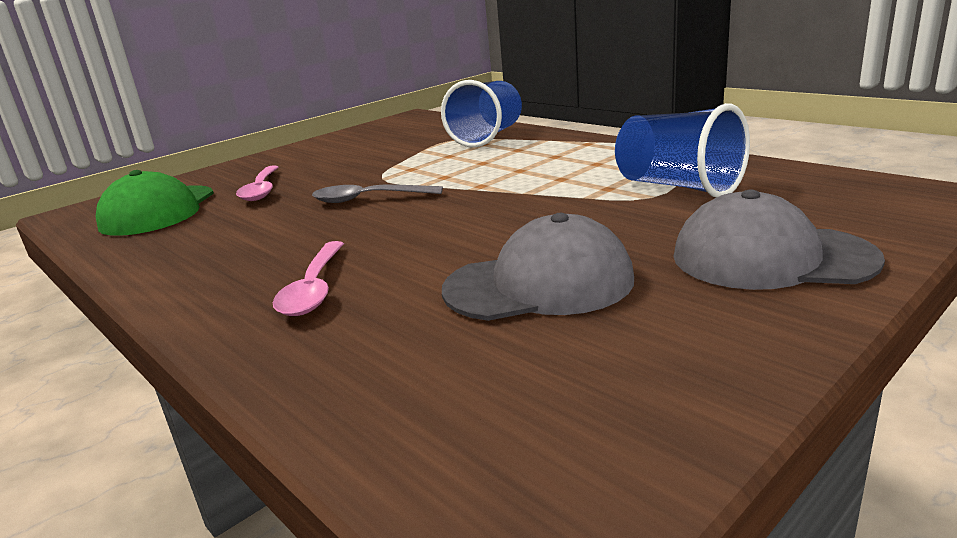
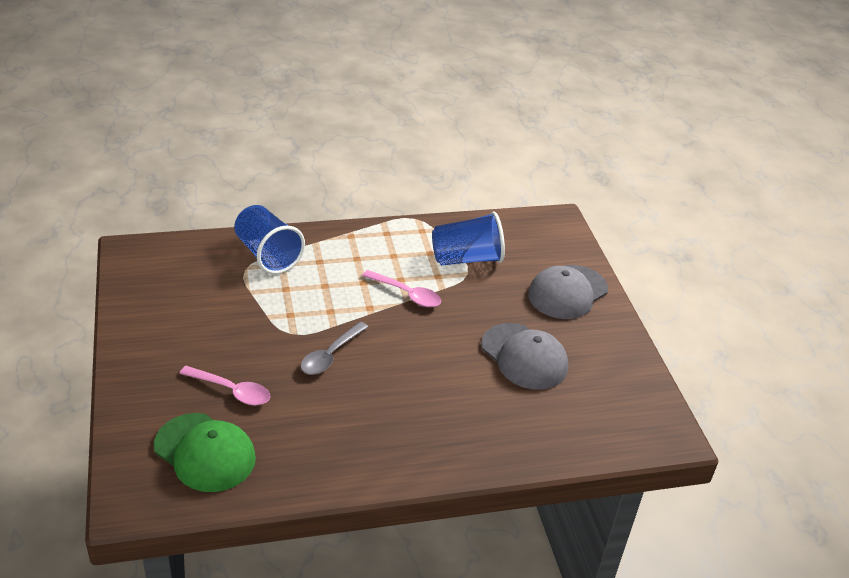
camera: 65 degrees left, 15 degrees up
pink spoon [273,241,344,316] -> pink spoon moved to [362,270,441,307]
grey cap [442,213,634,321] -> grey cap turned 120 degrees clockwise [481,323,568,390]

